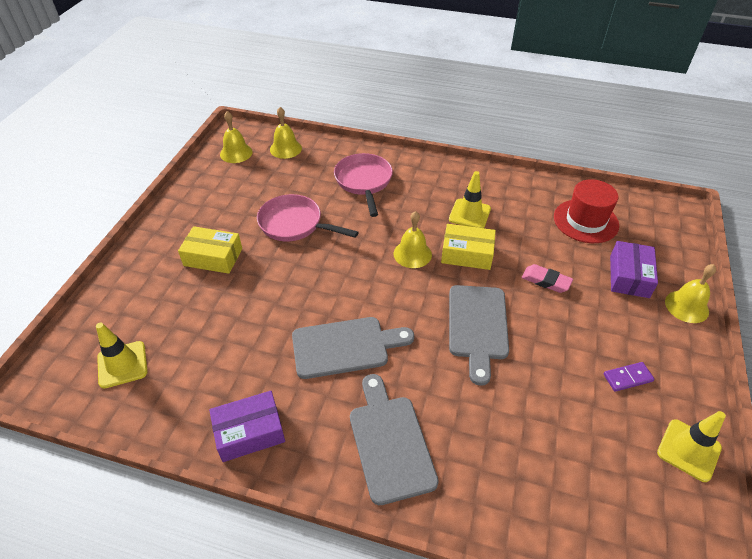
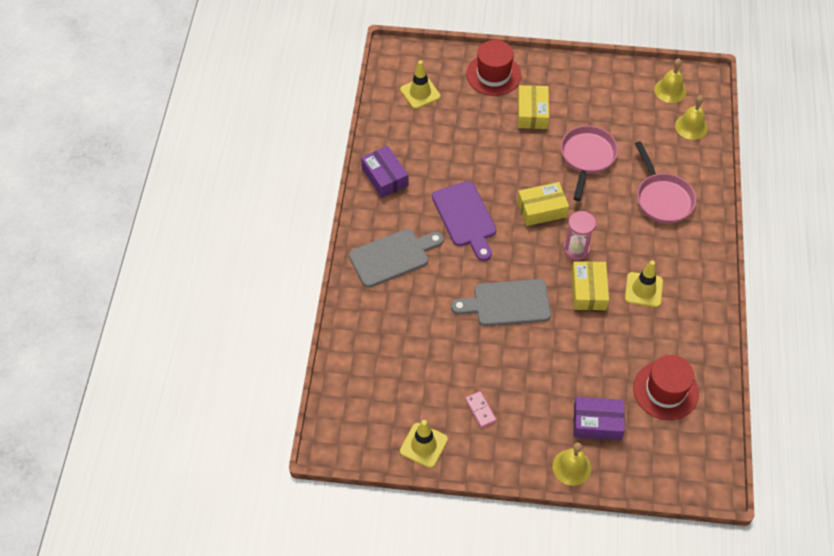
camera: 80 degrees right, 10 degrees up
grey cutting board [292,317,414,379] -> purple cutting board [432,181,496,261]
pink pan [334,153,393,217] -> pink pan turned 90 degrees clockwise [635,141,696,224]
yellow bell [394,211,432,268] -> pink hourglass [563,211,596,260]
pink eraser [522,264,573,293] -> none
purple domino [604,362,654,392] -> pink domino [465,391,497,428]
none -> red hat [466,40,521,96]
none -> yellow box [517,182,569,226]

